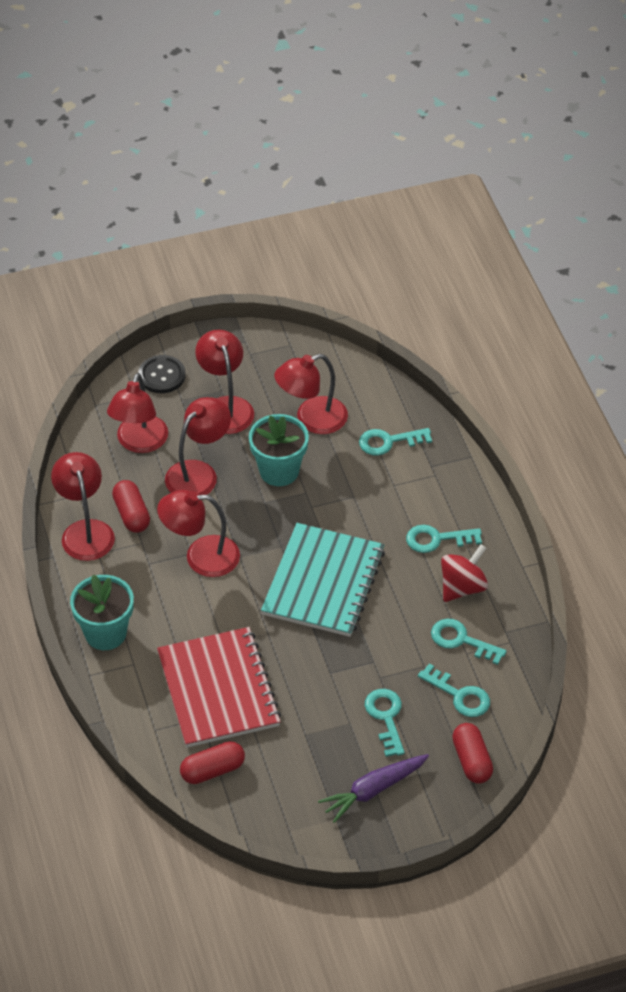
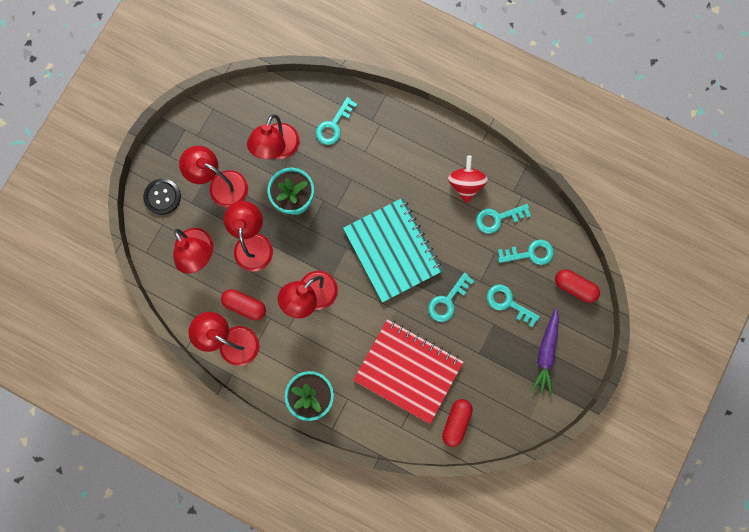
camera: 45 degrees left, 30 degrees up
turquoise key [406,525,482,553] -> turquoise key moved to [428,272,474,322]

